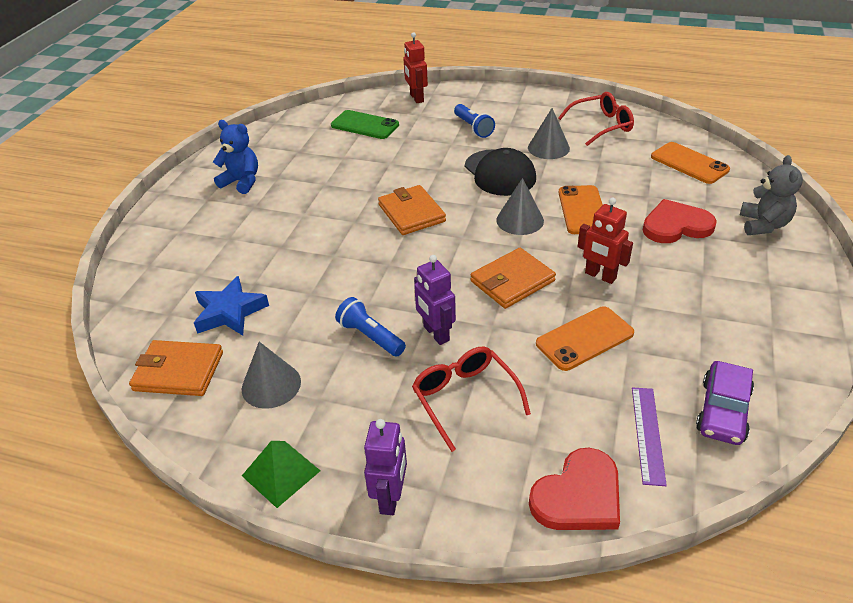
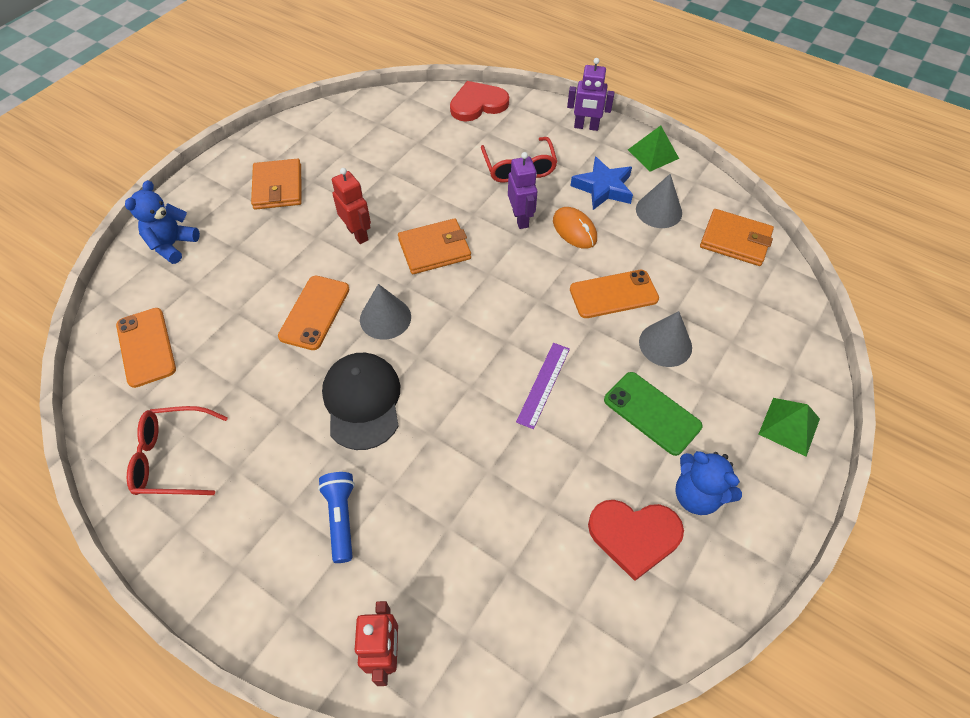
camera: 165 degrees left, 15 degrees up
blue star [194,276,269,336] -> blue star moved to [570,157,633,210]
green phone [331,110,399,139] -> green phone moved to [604,372,703,456]
blue flashlight [335,297,406,357] -> orange mouse [553,207,597,249]
purple robot [364,419,407,515] -> purple robot turned 105 degrees counterclockwise [567,58,615,131]
orange wallet [378,185,446,235] -> orange wallet moved to [251,159,302,210]
grey cone [528,108,570,159] -> grey cone moved to [639,311,692,367]
orange phone [536,306,634,371] -> orange phone moved to [570,270,659,318]
purple ruler [632,387,667,486] -> purple ruler moved to [516,343,570,429]
red heart [643,199,717,243] -> red heart moved to [588,500,684,581]
purple car [696,361,754,445] -> none
grey teddy bear [740,155,803,235] -> blue teddy bear [125,180,200,264]
none -> green pyramid [759,398,820,457]

